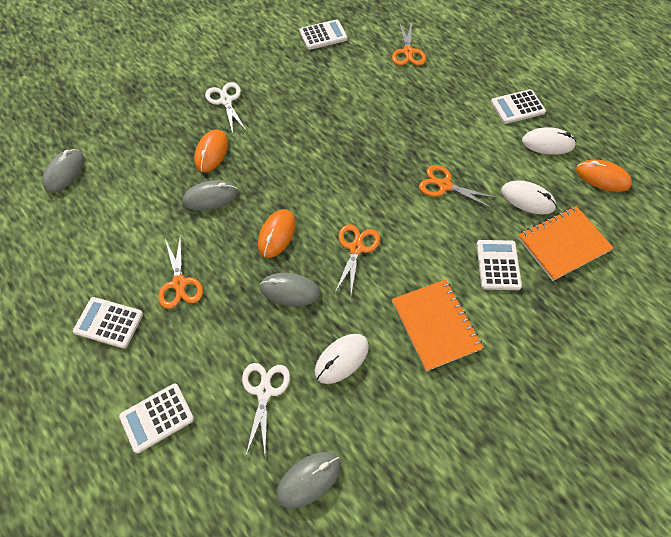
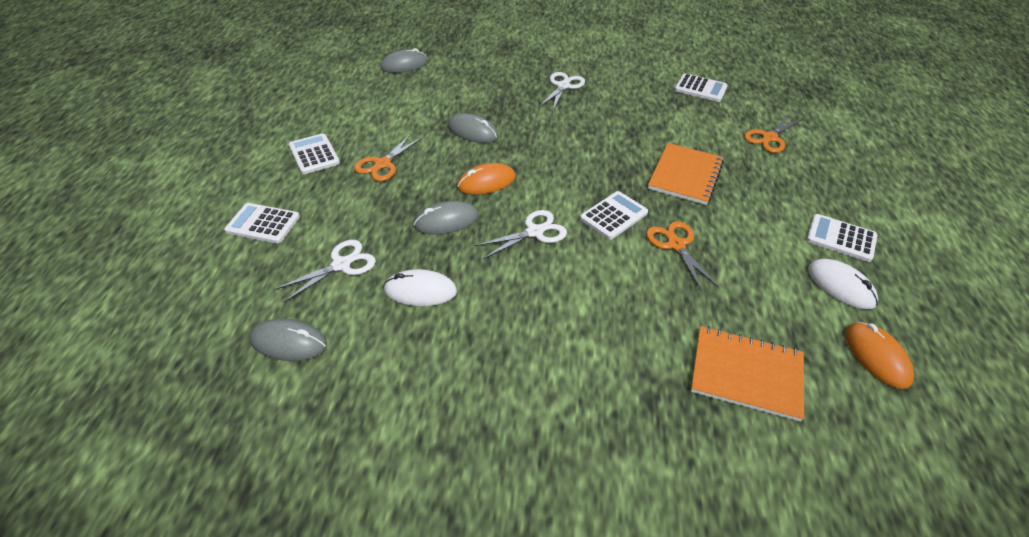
camera: 45 degrees right, 15 degrees down
orange mouse [194,129,228,172] -> none
grey mouse [260,273,320,306] -> grey mouse turned 75 degrees counterclockwise [414,201,478,235]
orange scissors [335,224,380,295] -> white scissors [475,210,567,259]
orange notebook [392,279,484,371] -> orange notebook moved to [648,143,724,205]
white calculator [476,240,522,290] -> white calculator moved to [580,191,648,240]
white mouse [501,180,557,215] -> none

